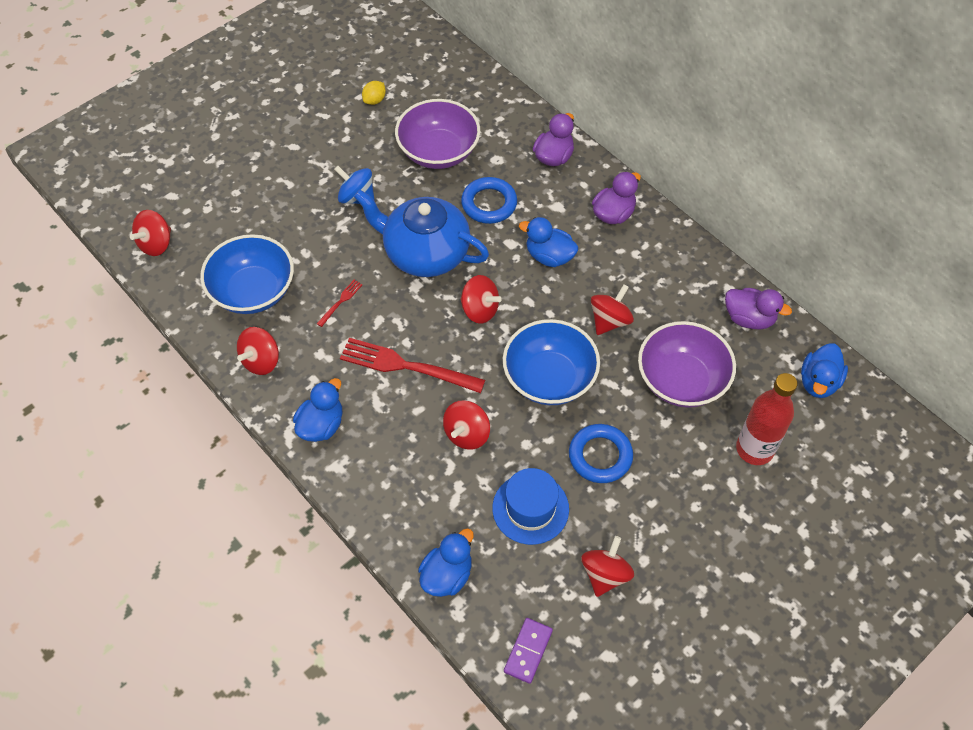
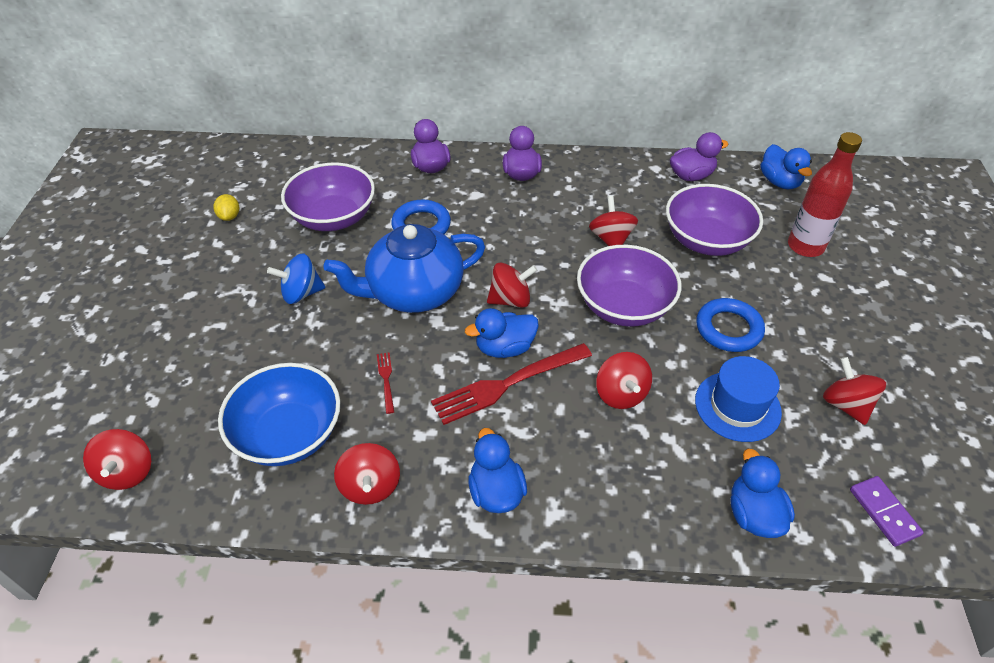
camera: 45 degrees left, 10 degrees down
blue bowl [503,319,600,405] -> purple bowl [577,245,681,327]
blue duck [519,217,579,267] -> blue duck moved to [465,308,539,358]

